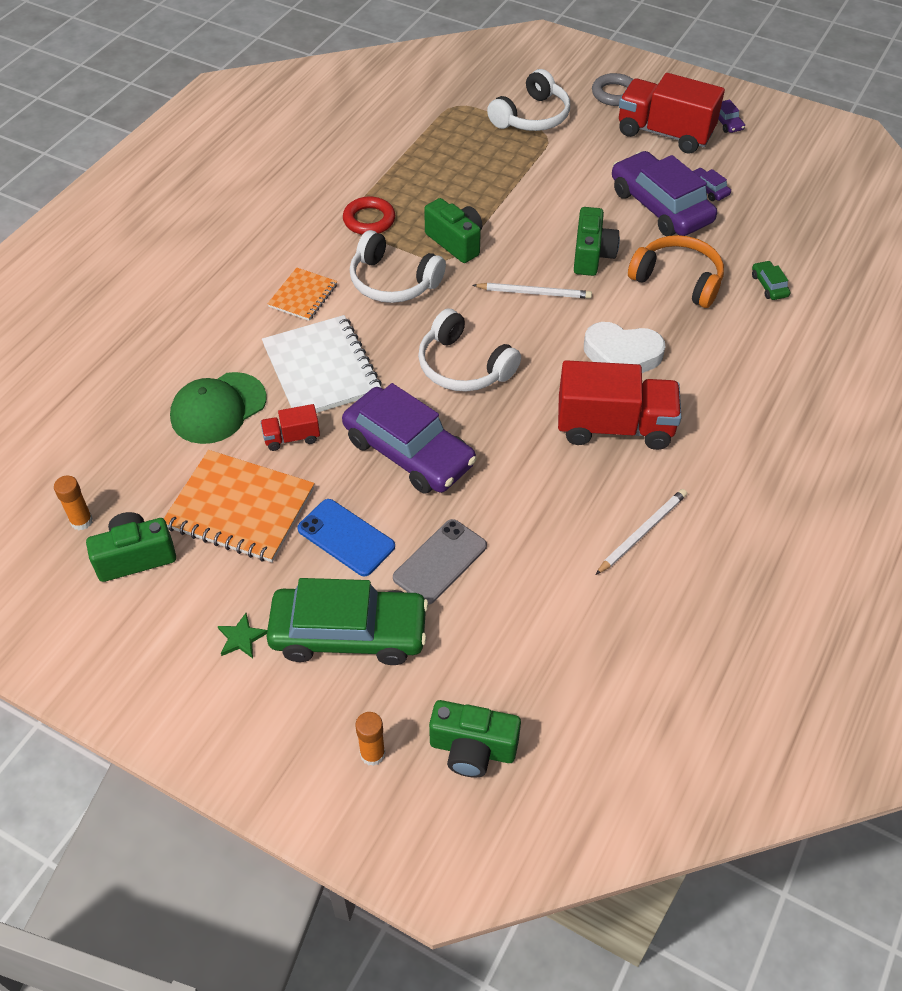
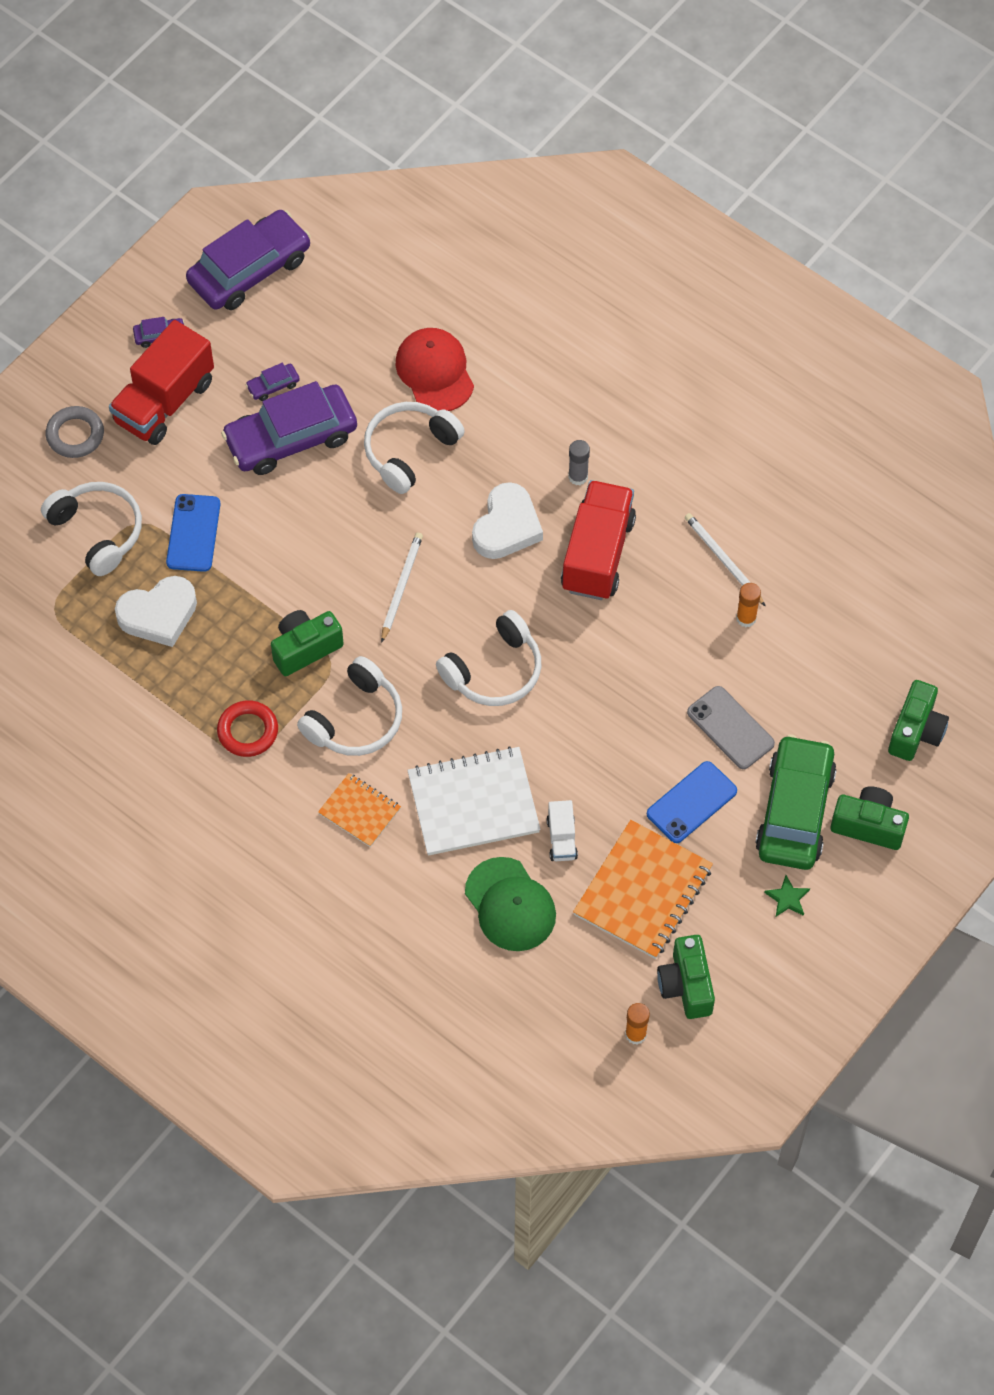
camera: 80 degrees left, 10 degrees up
red truck [261,404,320,451] -> white truck [547,800,578,861]
purple car [342,383,477,494] -> purple car moved to [186,210,311,310]
orange glue stick [355,712,385,766] -> orange glue stick moved to [736,583,761,627]
green camera [574,207,620,276] -> green camera moved to [830,786,909,850]
orange headphones [628,235,724,308] -> white headphones [364,402,465,494]
green car [752,261,790,300] -> red cap [396,328,474,411]
none -> white heart [115,576,197,647]
none -> blue phone [166,494,221,572]
none -> grey glue stick [568,440,590,485]

